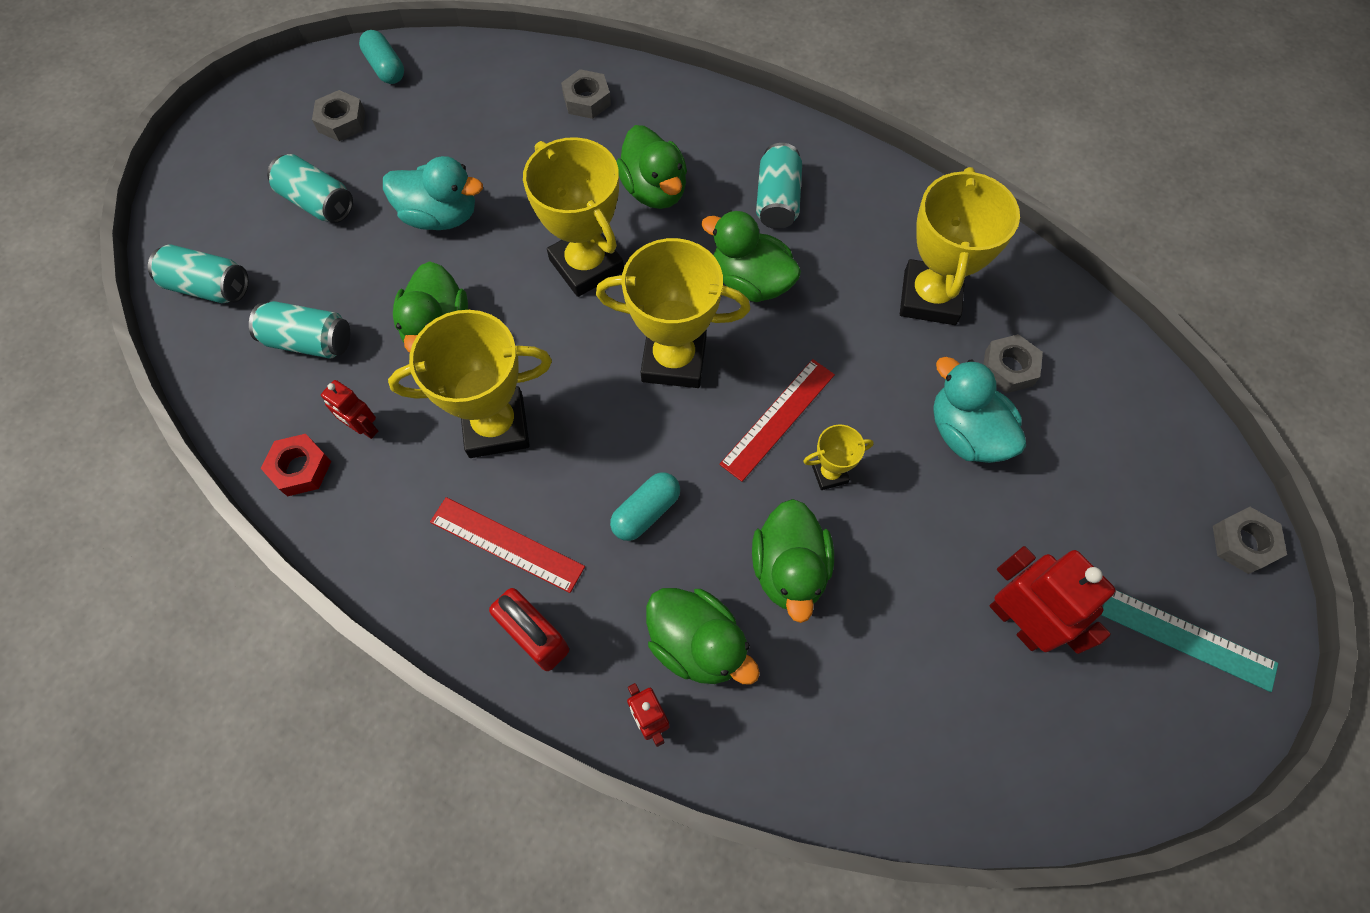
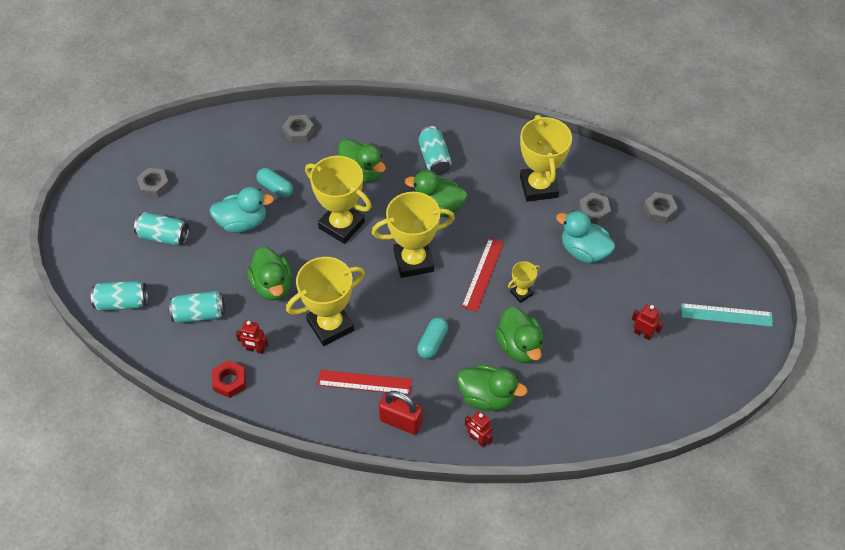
camera: 20 degrees left, 10 degrees down
turquoise capsule [359,30,404,84] -> turquoise capsule moved to [256,168,293,198]
red robot [990,546,1115,654] -> red robot [632,304,664,340], size x0.55
grey nut [1213,507,1287,574] -> grey nut moved to [643,192,678,224]

